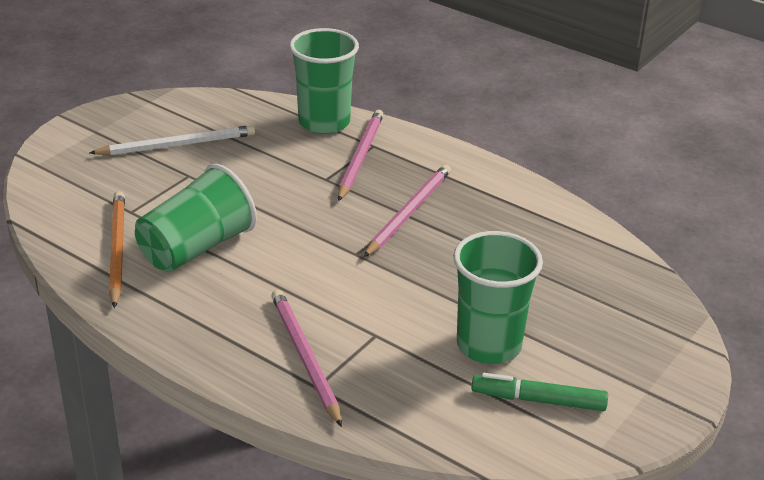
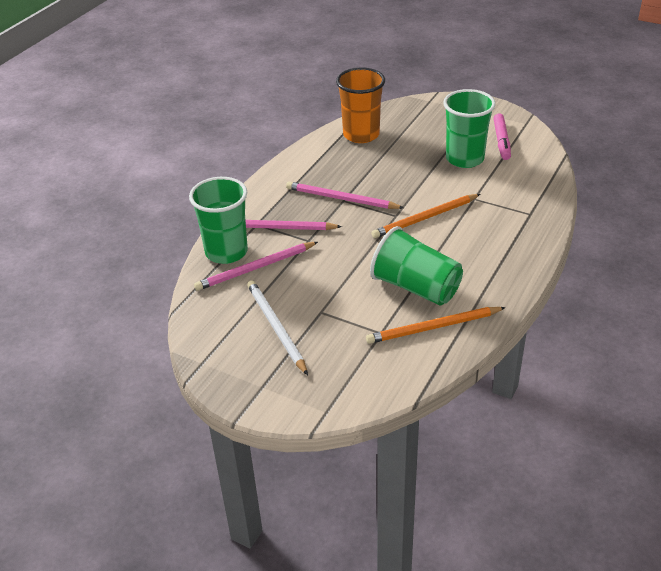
camera: 95 degrees left, 5 degrees up
pink pencil [271,290,342,427] -> pink pencil moved to [194,242,318,291]
green marker [472,373,608,411] -> pink marker [493,113,511,160]
none -> orange cup [336,68,385,143]
none -> orange pencil [371,194,480,238]

